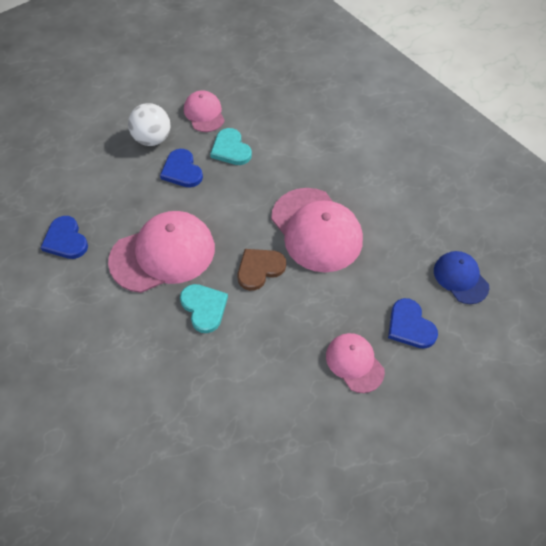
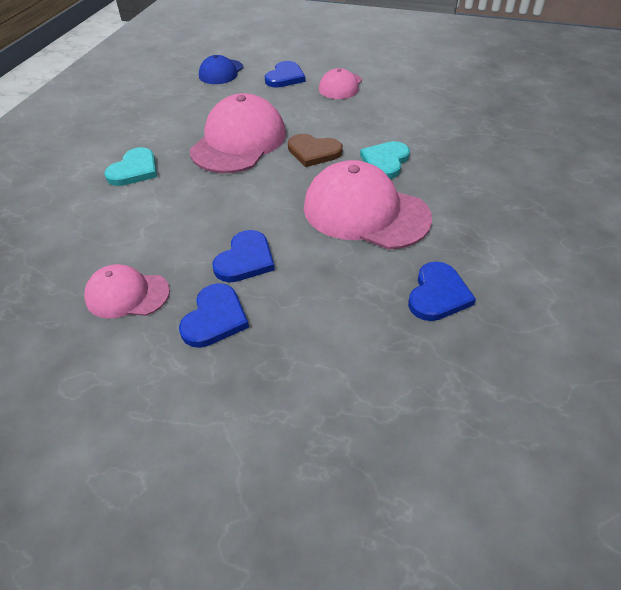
camera: 125 degrees left, 10 degrees down
white ball [128,103,170,146] -> blue heart [179,283,249,348]
pink cap [184,90,225,132] -> pink cap turned 60 degrees clockwise [84,264,170,319]
turquoise heart [210,128,252,165] -> turquoise heart moved to [104,147,157,186]

